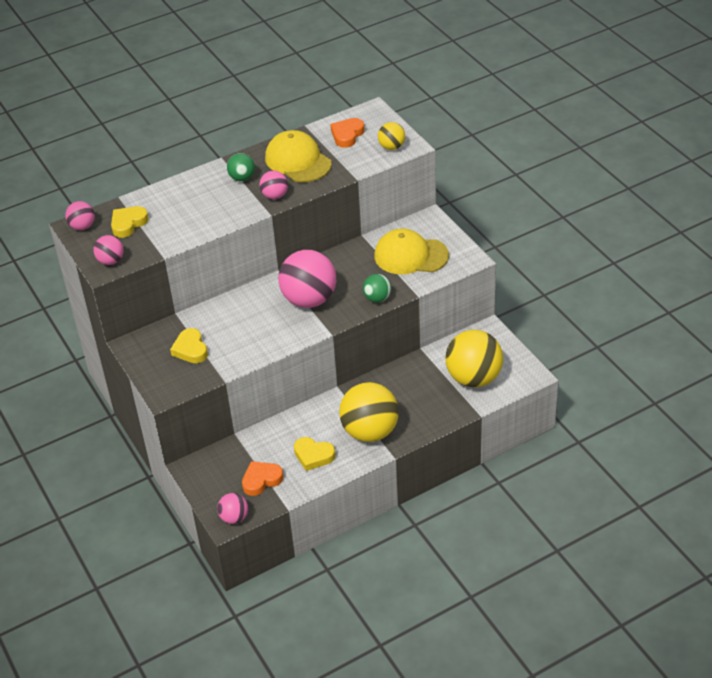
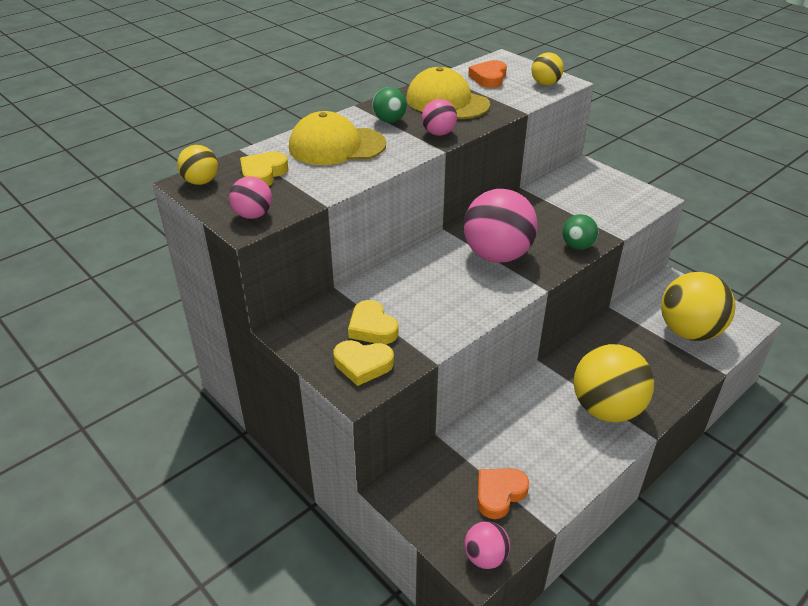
camera: 15 degrees left, 5 degrees down
pink ball [65,201,95,230] -> yellow ball [177,145,218,185]
yellow heart [294,437,335,471] -> yellow heart moved to [333,340,394,386]
yellow cap [374,228,449,274] -> yellow cap moved to [289,111,386,165]

